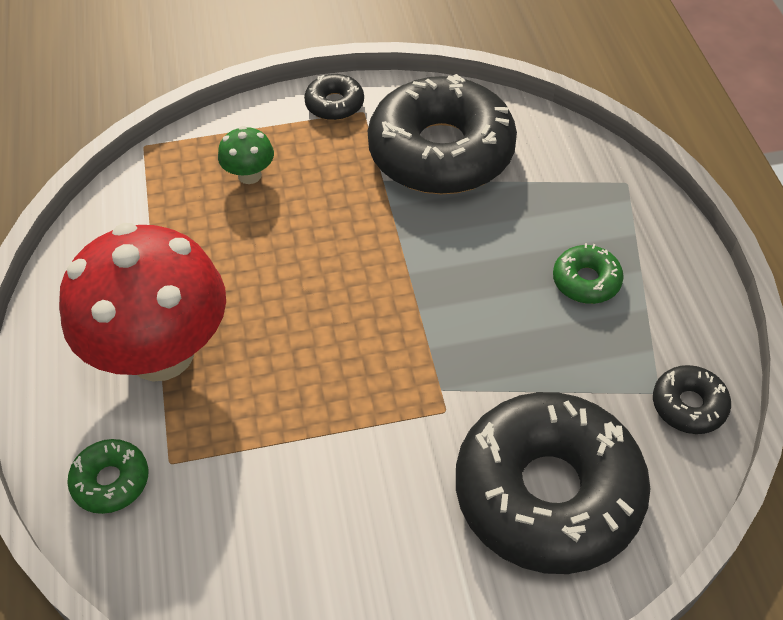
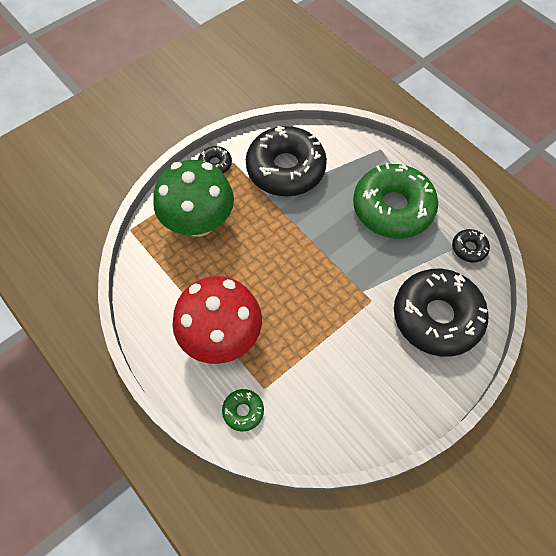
camera: 30 degrees left, 10 degrees up
green mushroom [218,126,274,184] -> green mushroom [153,160,234,237], size x2.44
green donut [553,243,624,304] -> green donut [353,163,438,238], size x2.35

